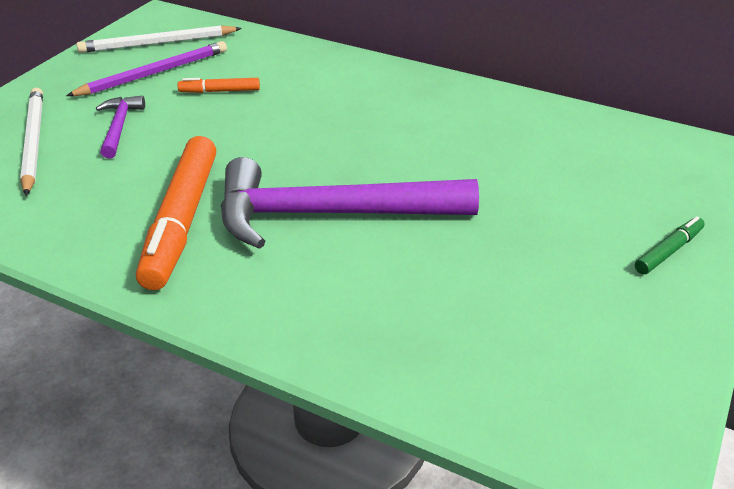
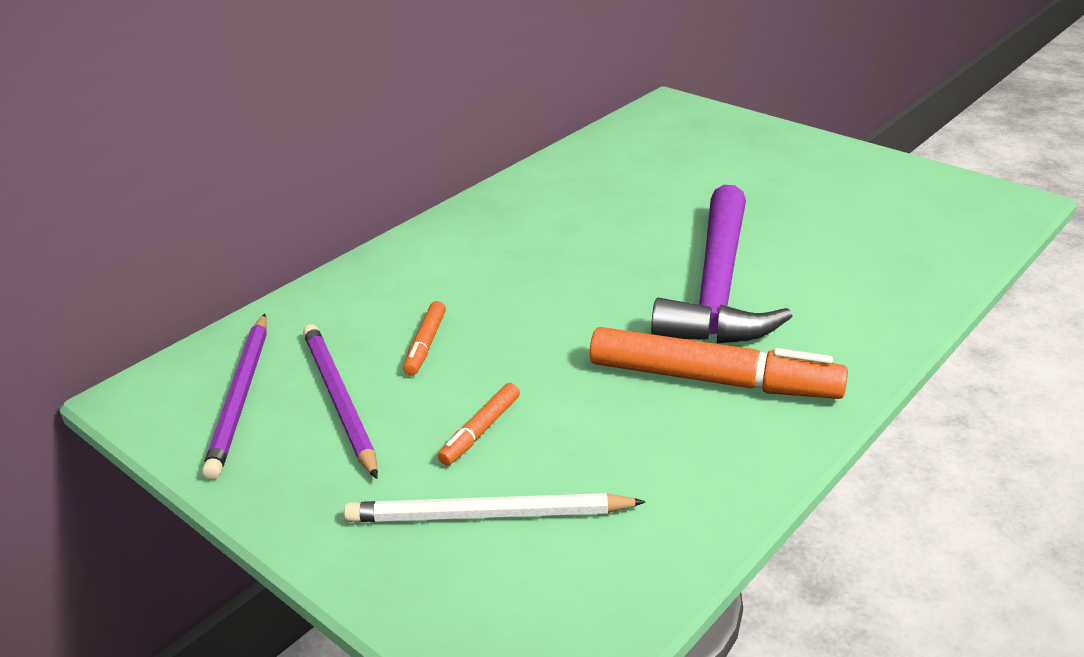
camera: 75 degrees left, 5 degrees down
white pencil [77,25,242,53] -> purple pencil [202,314,267,480]
purple hammer [96,96,145,159] -> orange marker [438,383,520,466]
green marker [635,216,705,274] -> none

